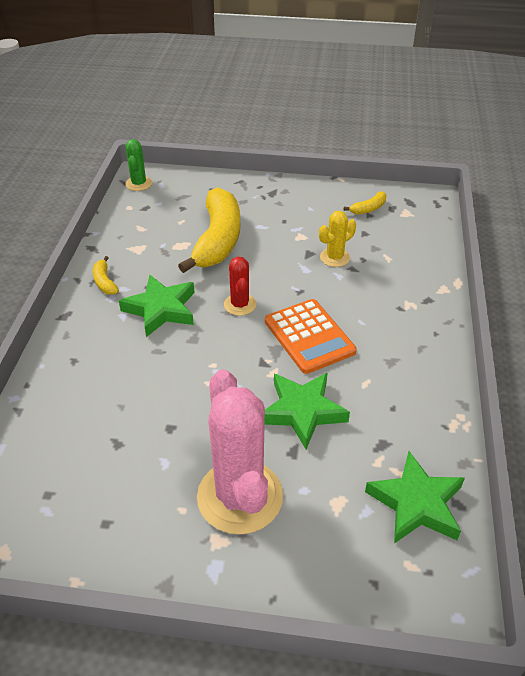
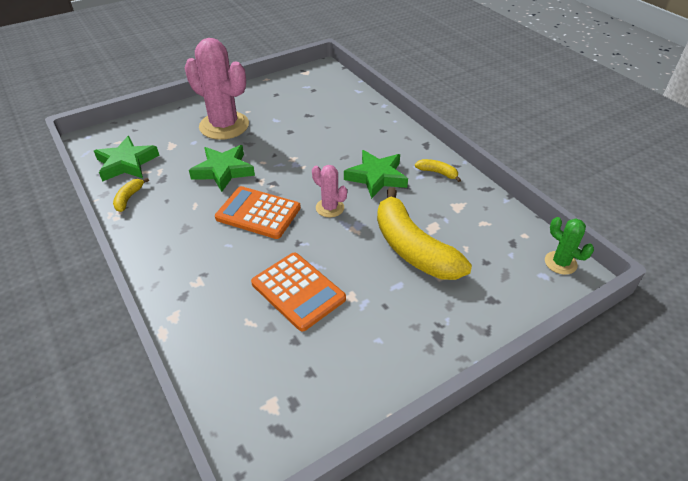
camera: 140 degrees right, 0 degrees up
red cactus [224,257,256,316] -> pink cactus [312,165,347,217]
yellow cactus [319,211,356,267] -> orange calculator [251,253,346,331]
yellow banana [344,192,386,215] -> yellow banana moved to [113,177,149,212]

